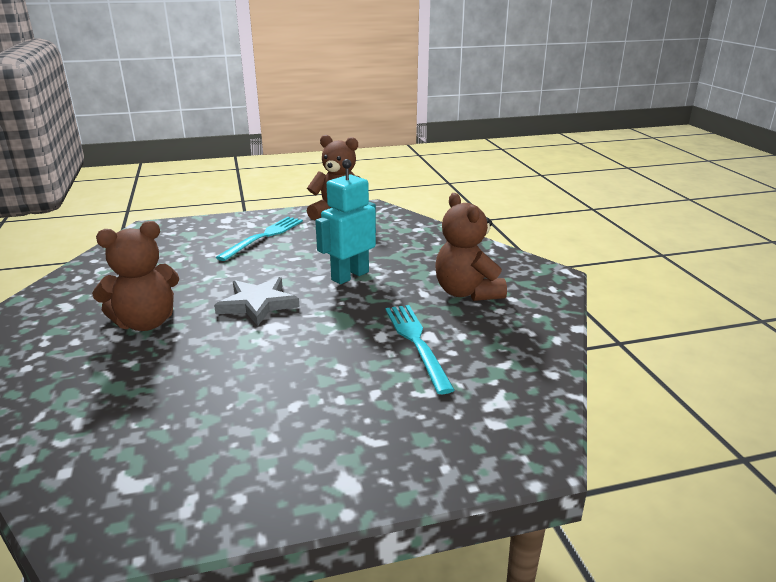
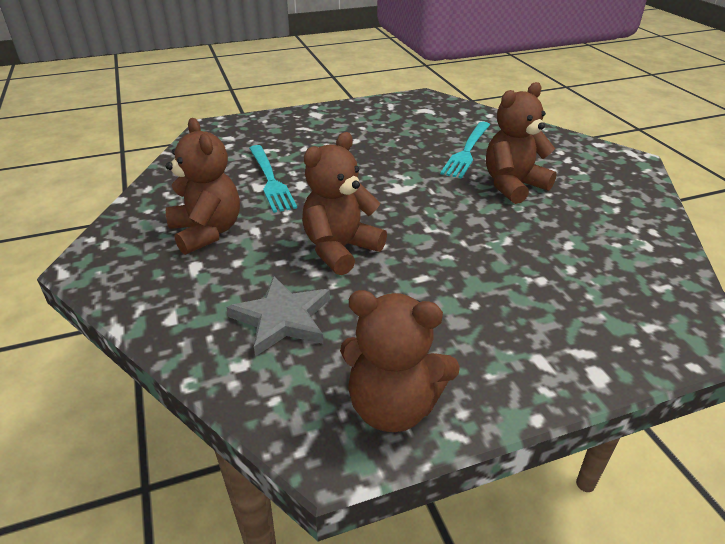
camera: 175 degrees right, 10 degrees up
grey star [214,277,300,326] -> grey star moved to [226,276,330,357]
turquoise fork [216,217,303,261] -> turquoise fork moved to [440,122,490,179]
turquoise robot [315,159,376,284] -> brown teddy bear [302,132,387,275]

